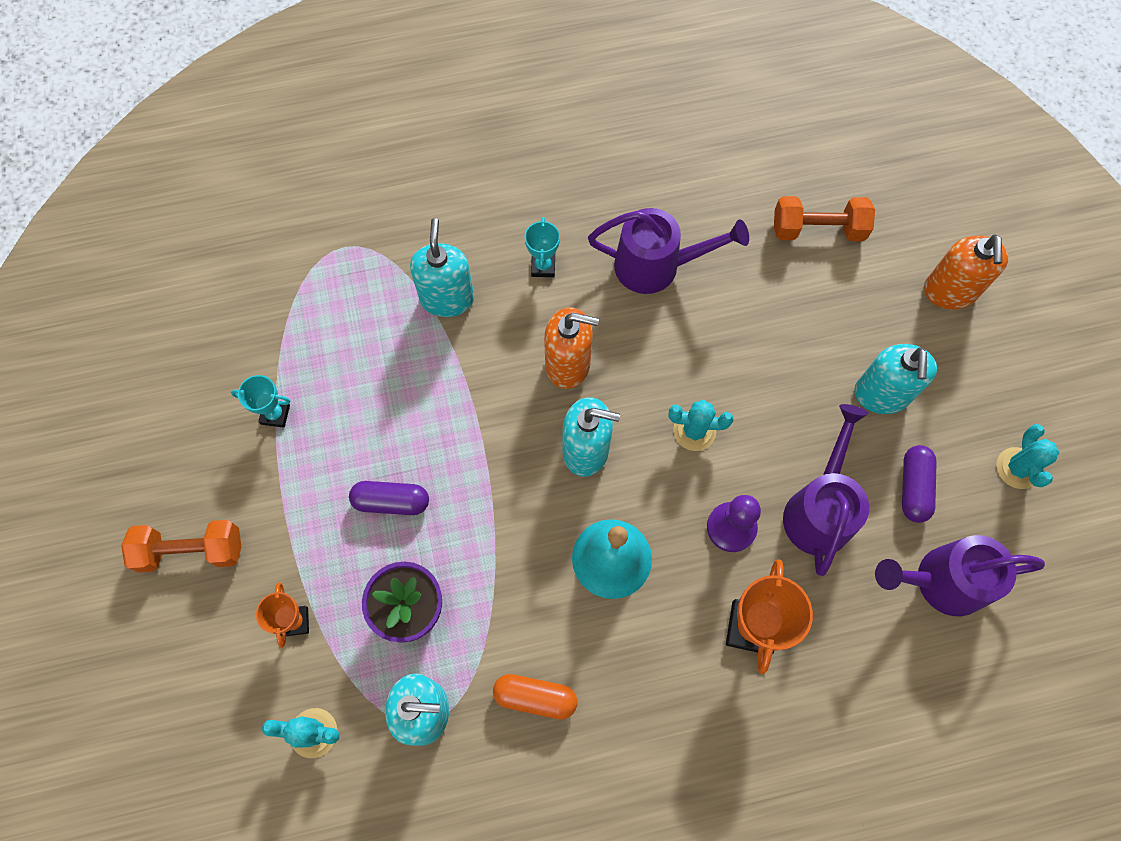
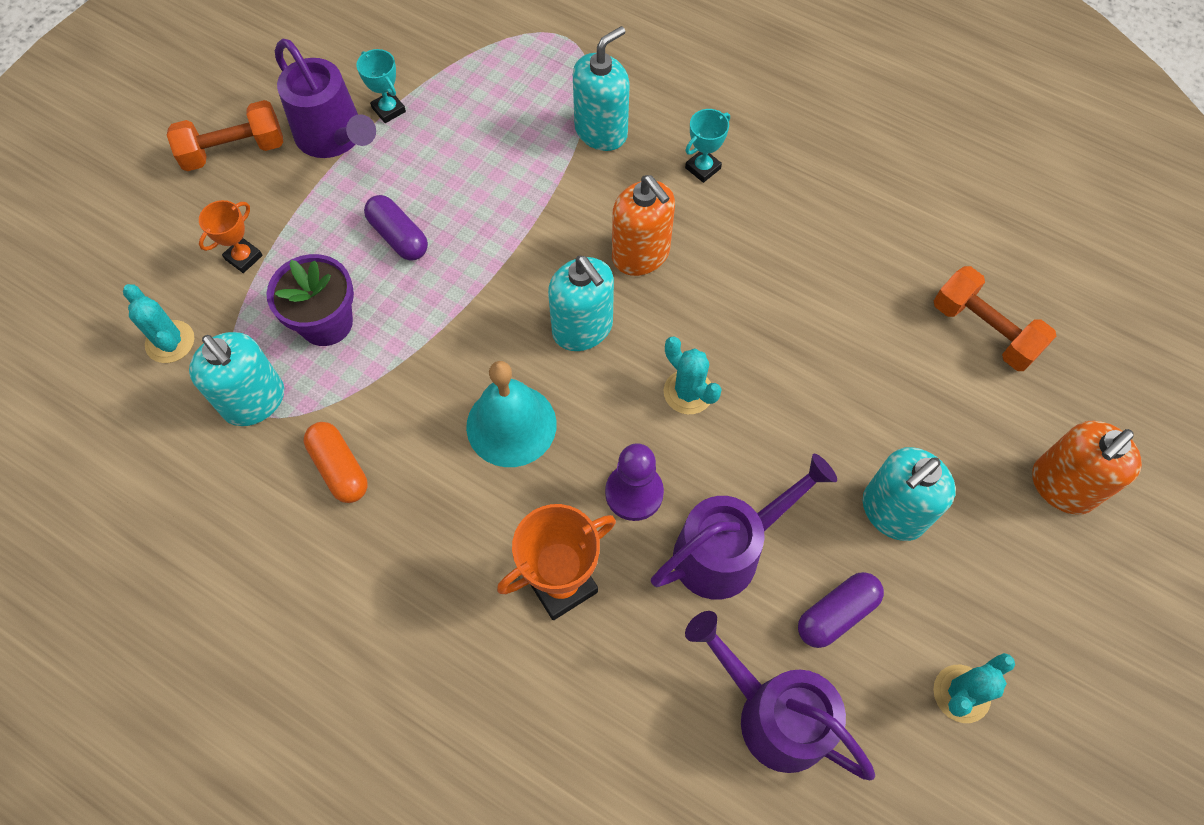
camera: 45 degrees right, 5 degrees down
orange dumbbell [121,520,241,573] -> orange dumbbell turned 60 degrees counterclockwise [167,100,283,171]
purple watering can [588,208,749,294] -> purple watering can moved to [275,39,376,158]

